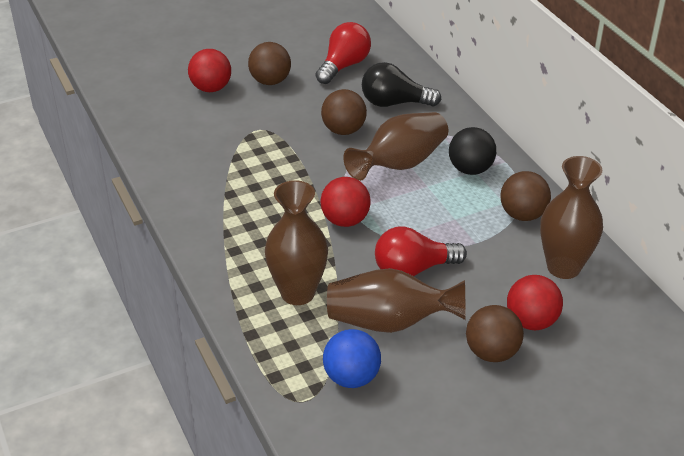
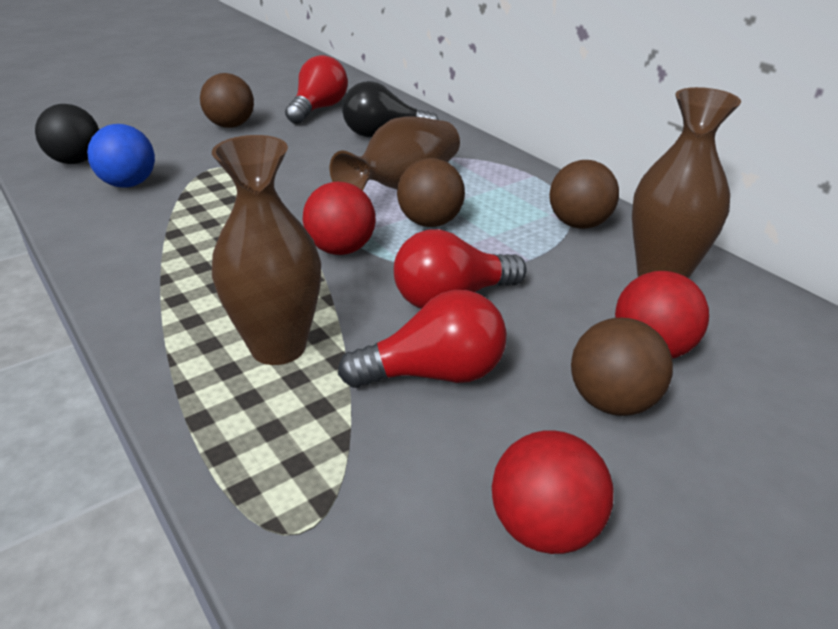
camera: 10 degrees left, 5 degrees down
red ball [188,49,231,92] -> red ball moved to [492,430,613,554]
brown ball [321,89,367,135] -> brown ball moved to [397,158,465,227]
blue ball [323,329,381,388] -> blue ball moved to [87,124,155,188]
brown vase [327,268,466,333] -> red light bulb [338,290,507,388]
black ball [449,127,496,175] -> black ball moved to [35,104,99,164]

